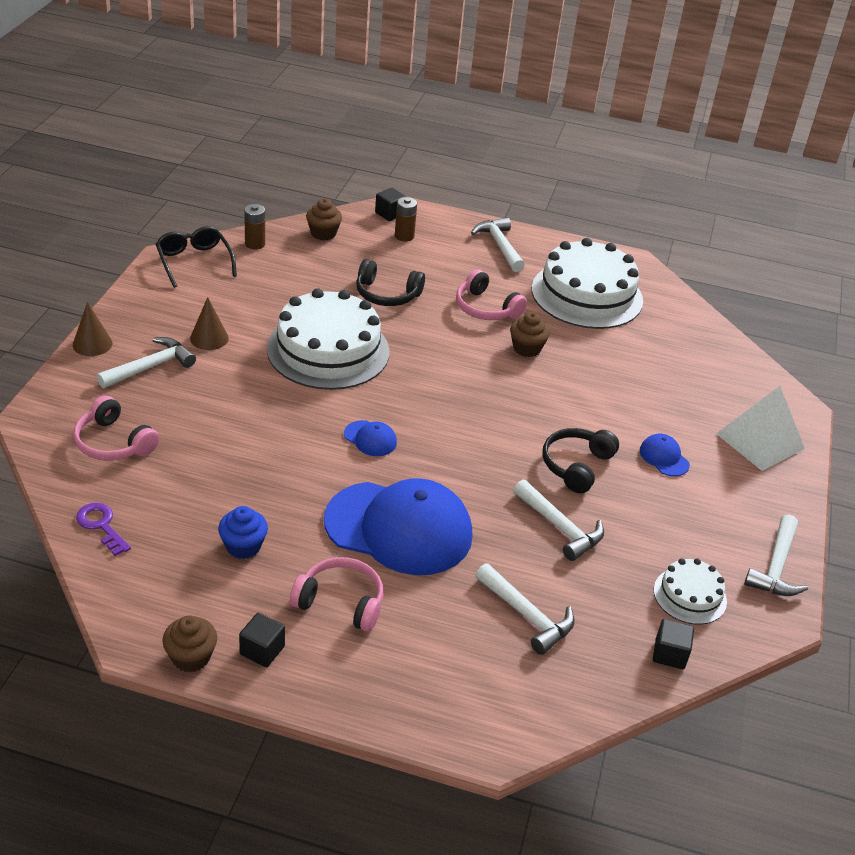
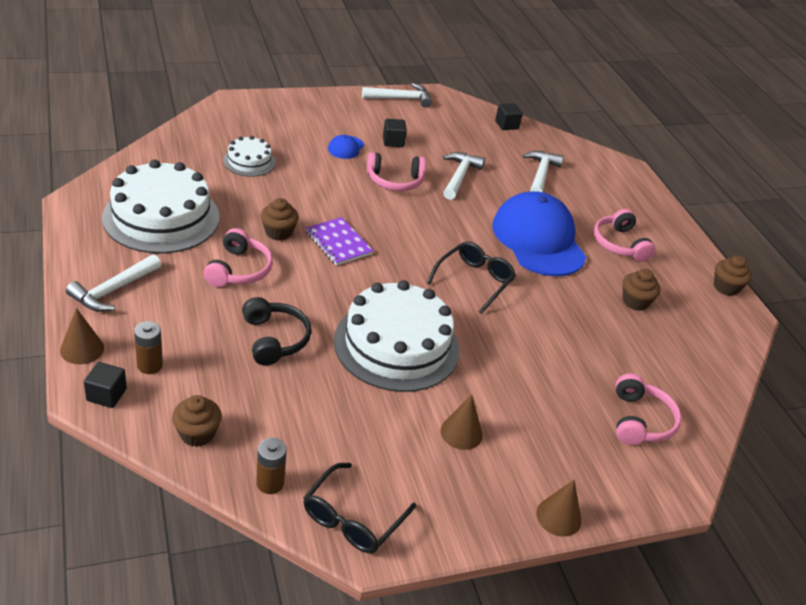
camera: 125 degrees left, 0 degrees up
purple key [76,503,131,556] -> none
white hammer [97,337,196,388] -> none
blue cupcake [218,506,268,559] -> brown cupcake [623,269,661,311]
black cube [239,613,285,667] -> black cube moved to [383,119,407,147]
blue cap [344,420,397,456] -> black glasses [427,242,516,314]
black headphones [542,428,619,493] -> pink headphones [367,152,426,191]
white cake [654,558,727,625] -> white cake moved to [223,136,276,177]
white pyramid [716,386,805,471] -> none
none -> brown cone [60,308,104,364]
none -> purple notebook [305,217,373,265]

